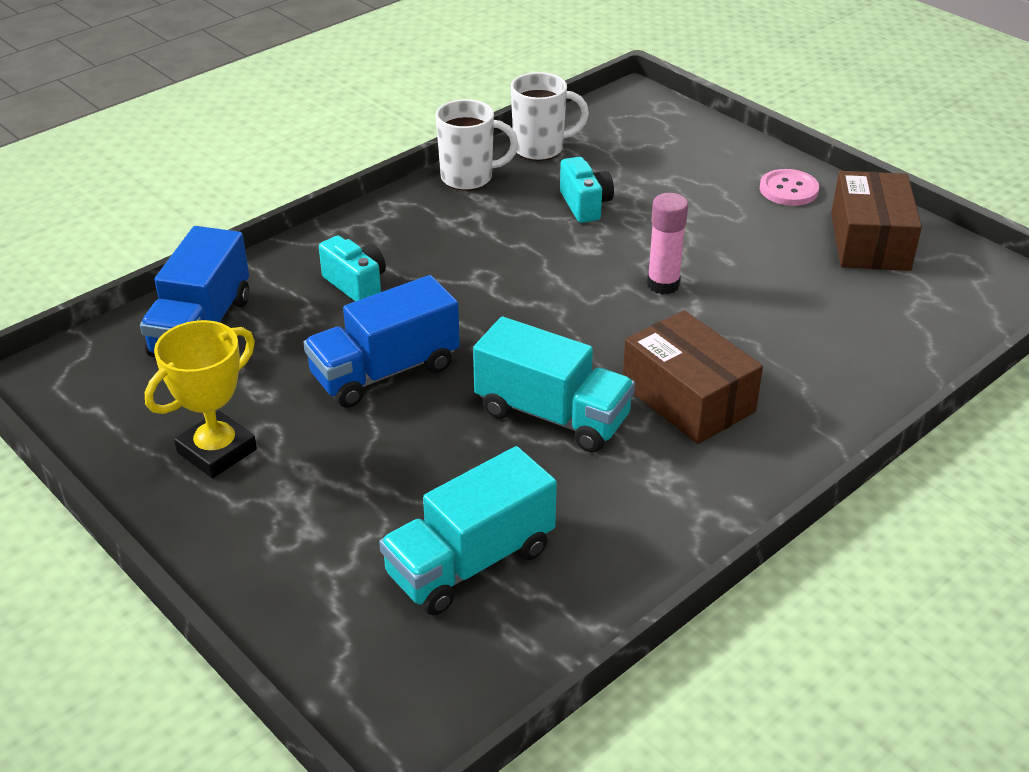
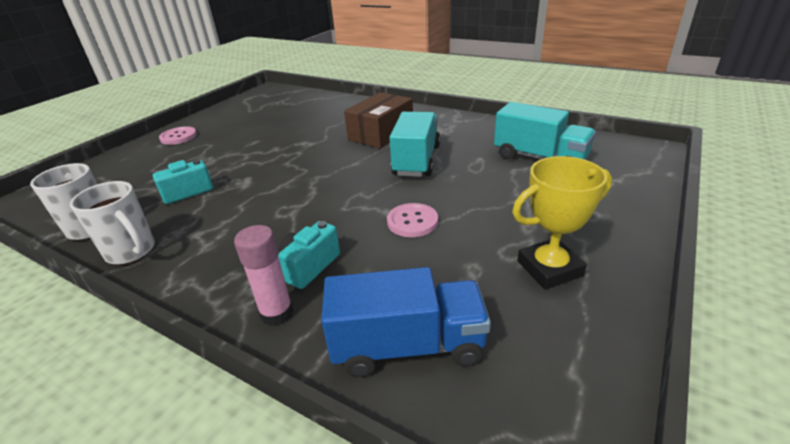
camera: 105 degrees left, 5 degrees down
yellow trophy [145,320,257,478] -> yellow trophy turned 45 degrees counterclockwise [512,156,612,289]
blue truck [304,275,460,408] -> pink button [387,203,438,237]
white mug [435,99,518,191] -> white mug turned 150 degrees clockwise [70,181,155,265]
pink glue stick [647,193,688,295] -> pink glue stick moved to [234,225,294,326]
brown box [831,171,922,271] -> none

